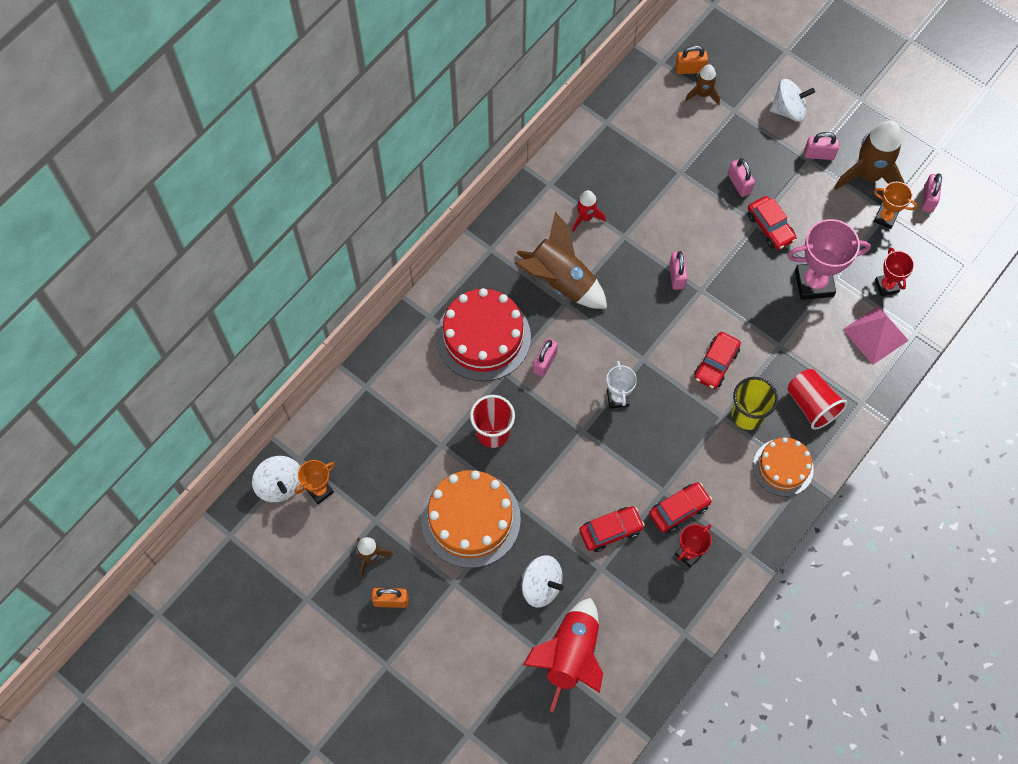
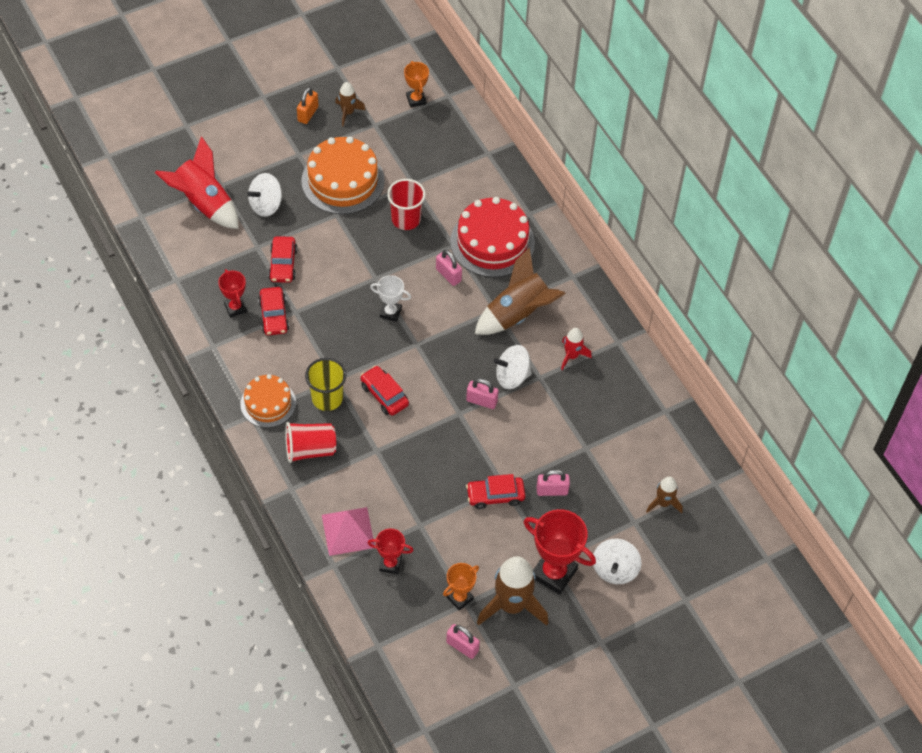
camera: 110 degrees right, 10 degrees down
white spinning top [252,456,300,502] -> white spinning top moved to [494,345,532,389]
orange padlock [675,45,708,74] -> none
pink trophy [787,219,871,300] -> none
pink padlock [804,132,839,160] -> red trophy [524,509,596,595]

